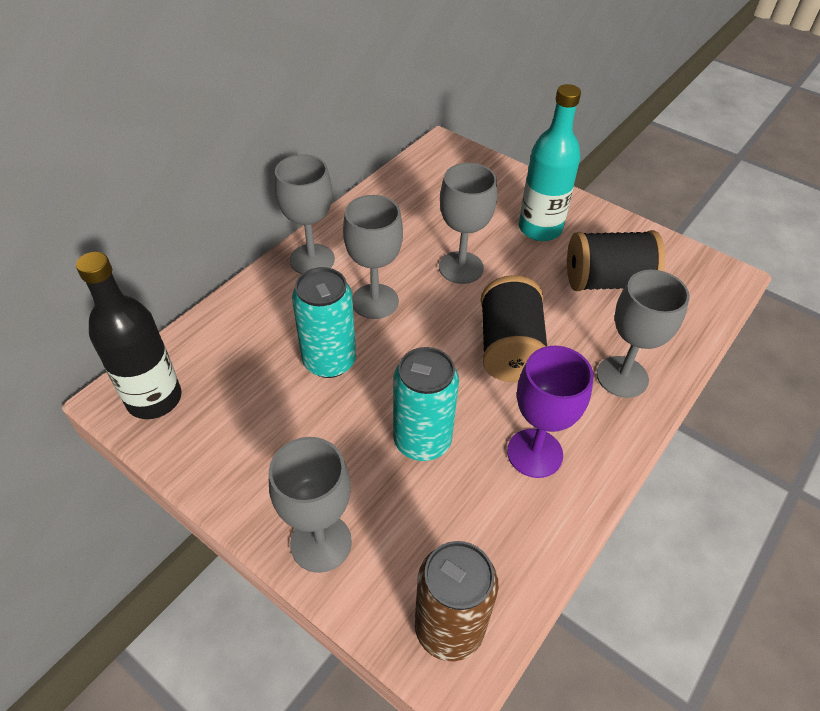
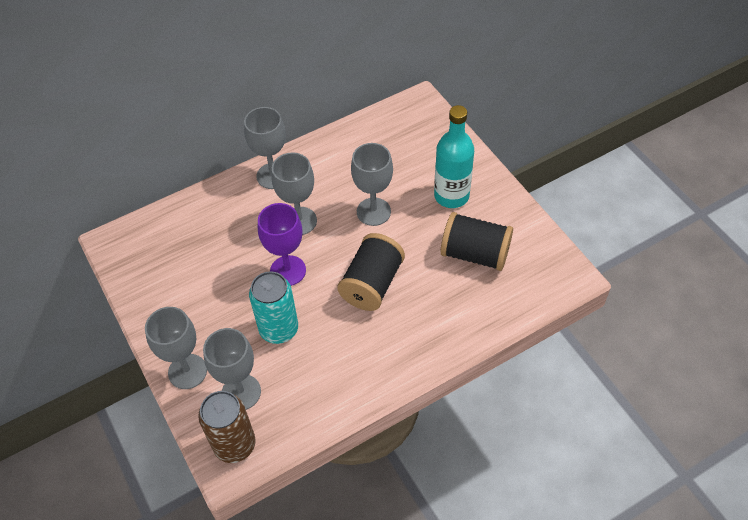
camera: 25 degrees right, 5 degrees up
black bottle [76,252,182,419] -> none
turquoise can [292,267,356,378] -> none
purple goblet [507,346,593,478] -> purple goblet moved to [258,203,306,286]
grey goblet [597,270,690,398] -> grey goblet moved to [203,328,261,410]

